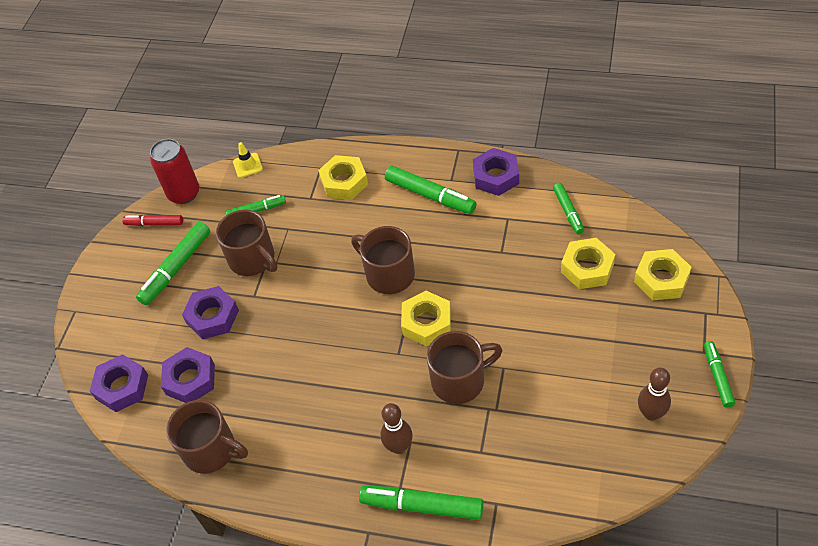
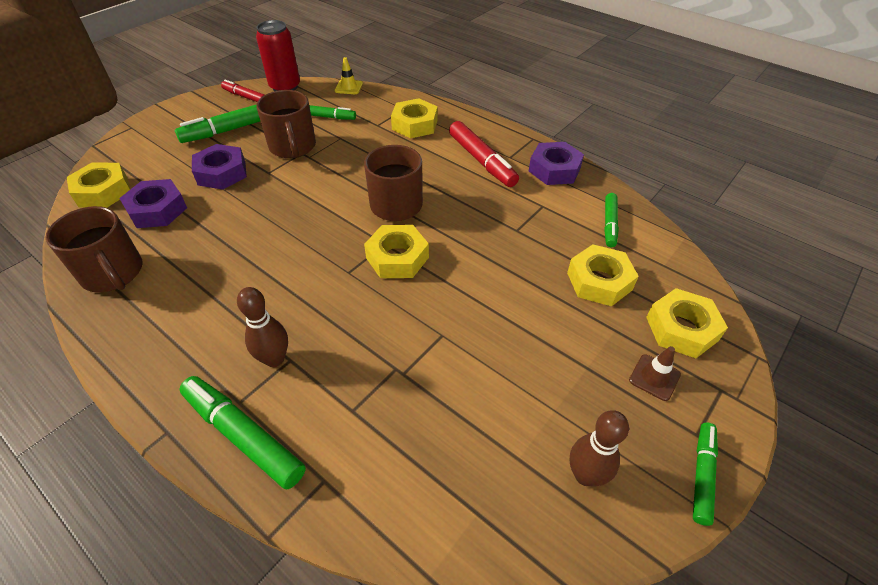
camera: 20 degrees right, 5 degrees down
purple nut [90,354,148,412] -> yellow nut [67,162,130,208]
green marker [385,166,477,214] -> red marker [449,121,519,187]
brown mug [427,331,502,404] -> none
none -> brown traffic cone [629,346,681,401]

